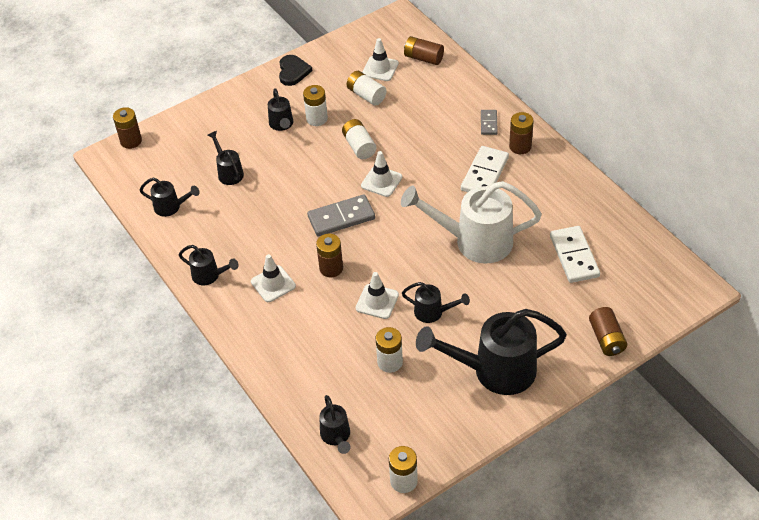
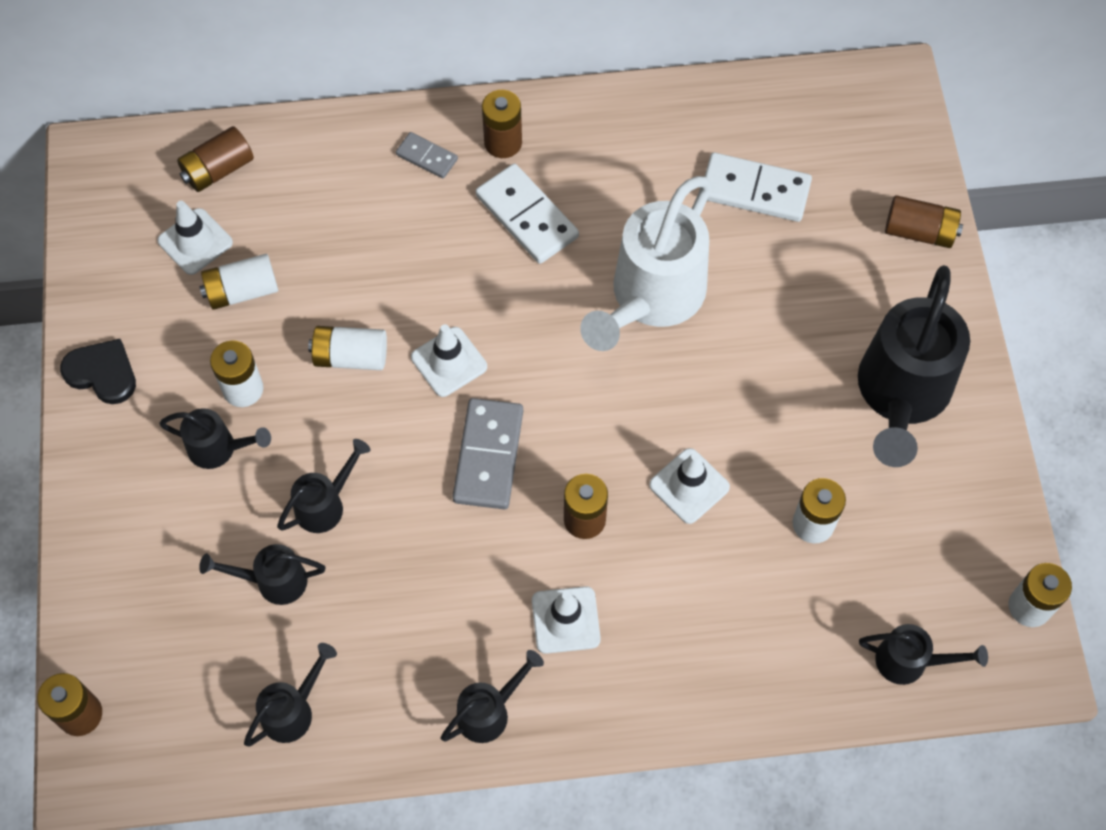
camera: 65 degrees left, 15 degrees up
black watering can [402,282,470,323] -> black watering can moved to [277,439,371,533]

